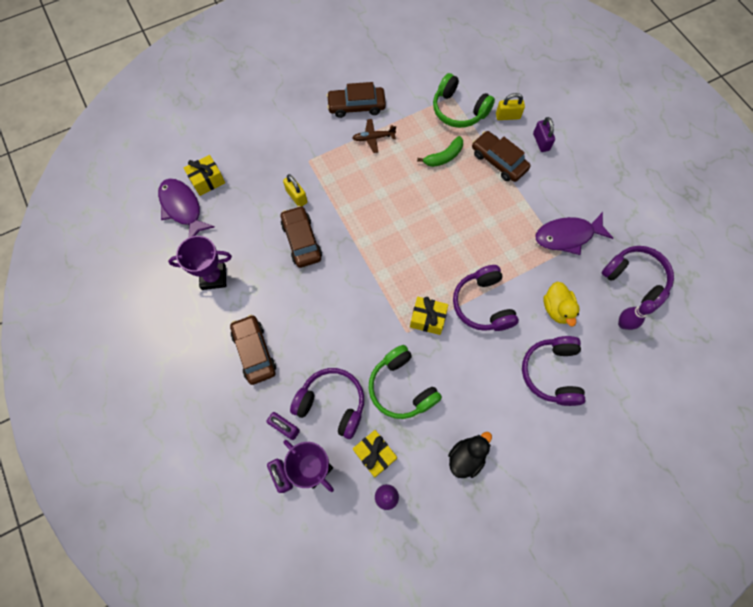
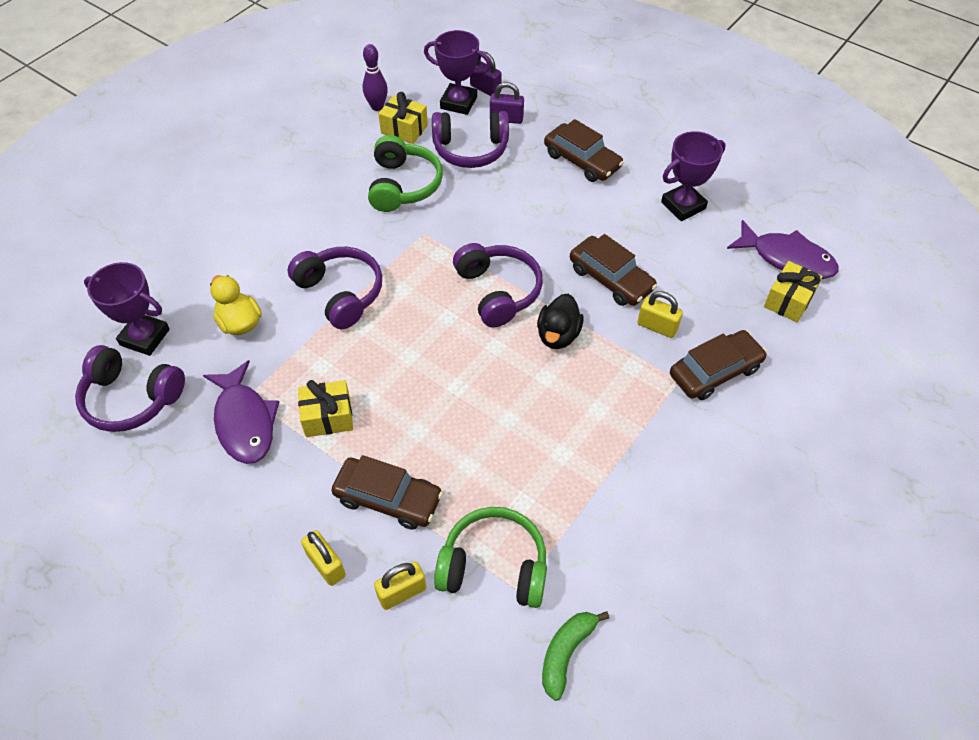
camera: 155 degrees right, 15 degrees down
brown car [326,82,386,118] -> brown car moved to [670,330,767,400]
brown plane [353,119,396,153] -> none
green headphones [368,345,442,419] -> green headphones turned 60 degrees clockwise [368,135,443,212]
yellow gift [410,297,448,335] -> yellow gift moved to [298,380,353,437]
green banana [417,136,463,167] -> green banana moved to [542,611,609,701]
black duck [448,432,492,478] -> black duck moved to [537,294,584,349]
purple headphones [522,336,585,406] -> purple headphones moved to [453,243,543,328]
purple padlock [533,117,555,152] -> yellow padlock [301,530,346,586]
purple fish [536,212,613,255] -> purple fish turned 105 degrees clockwise [203,360,279,464]
purple bowling pin [618,300,656,330] -> purple trophy [84,262,170,356]

